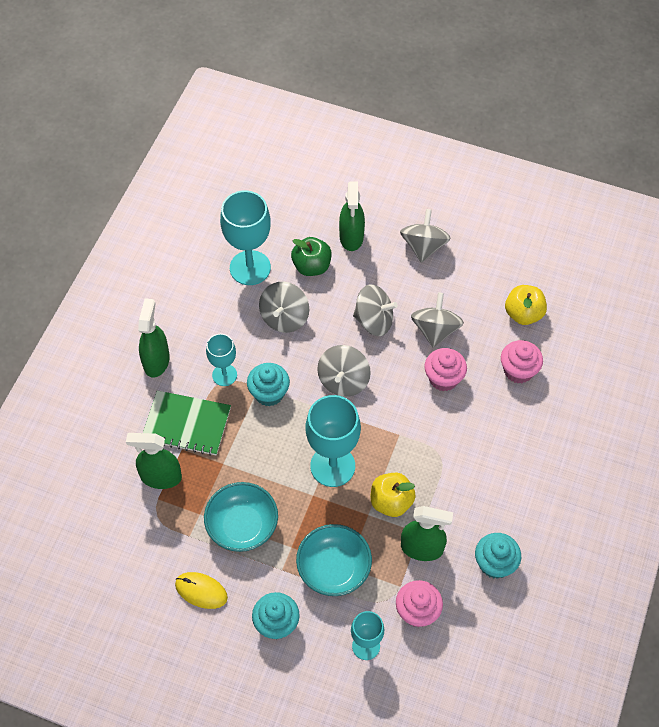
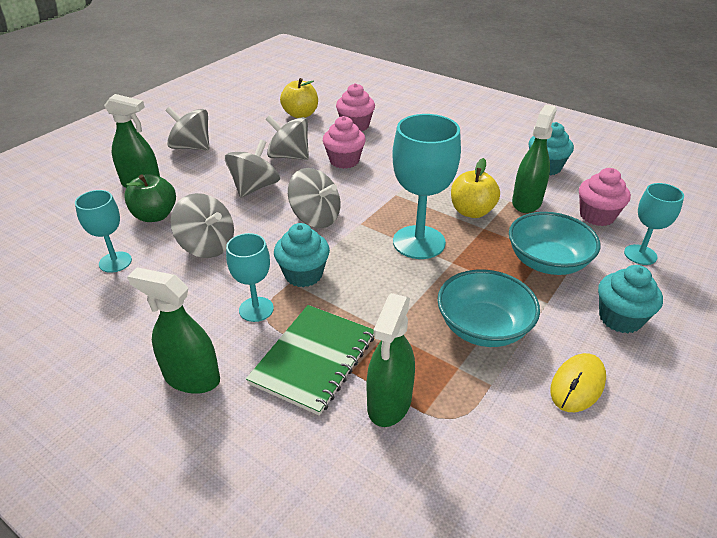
camera: 75 degrees left, 20 degrees down
turquoise goblet [220,191,271,285] -> turquoise goblet [75,190,132,273], size x0.58

